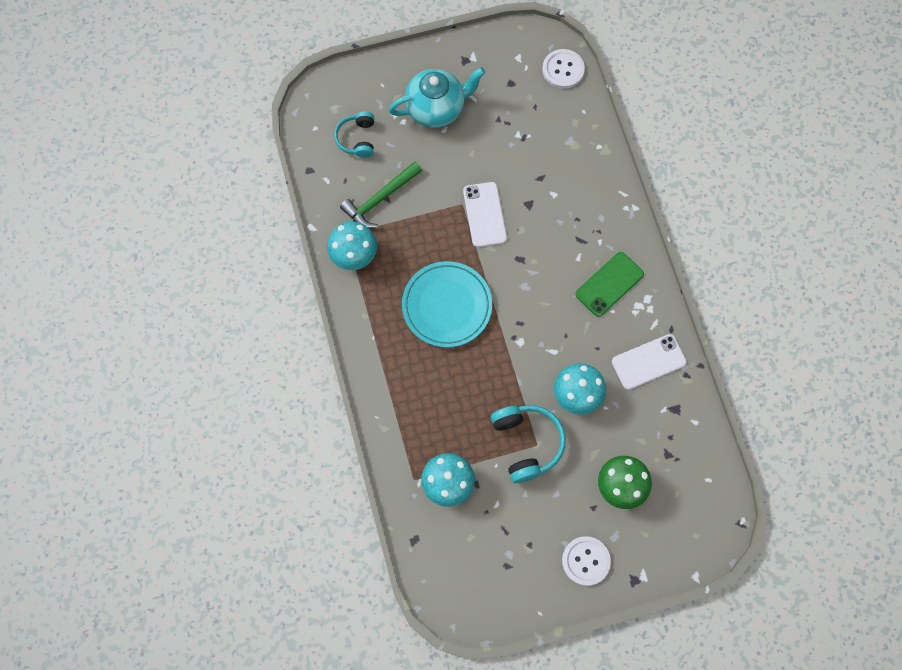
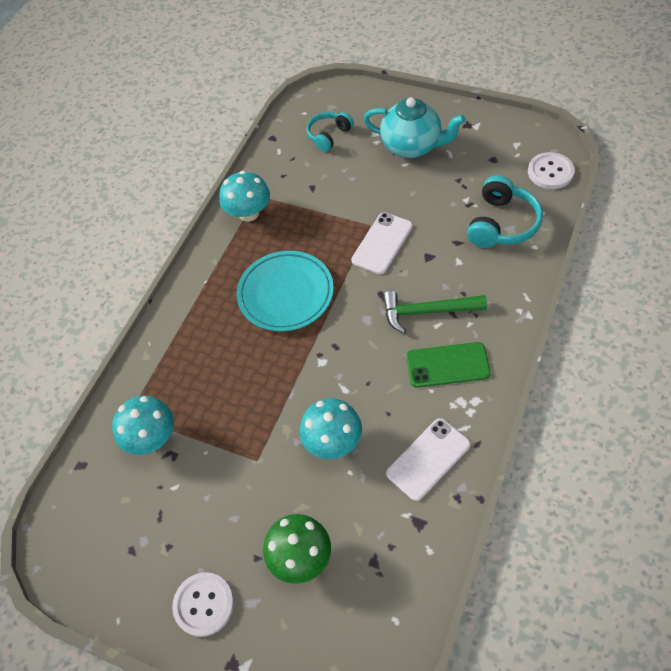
camera: 45 degrees right, 15 degrees down
green hammer [340,161,422,228] -> green hammer moved to [383,291,487,334]
turquoise headphones [491,405,566,483] -> turquoise headphones moved to [467,175,543,248]
white phone [612,334,687,390] -> white phone turned 60 degrees counterclockwise [386,418,471,501]

